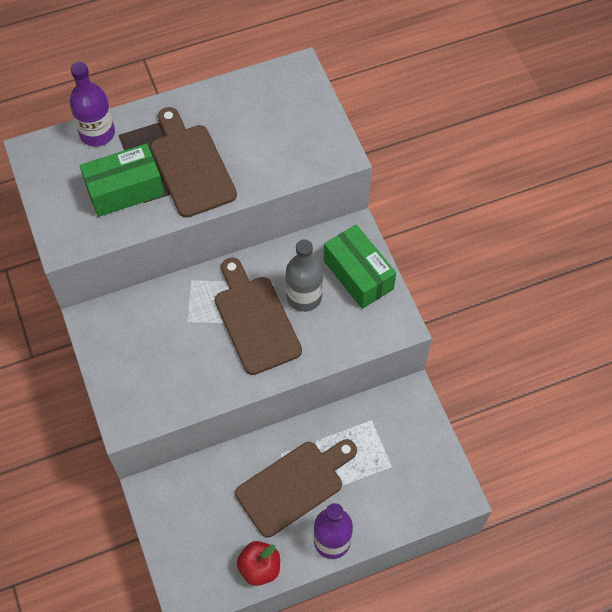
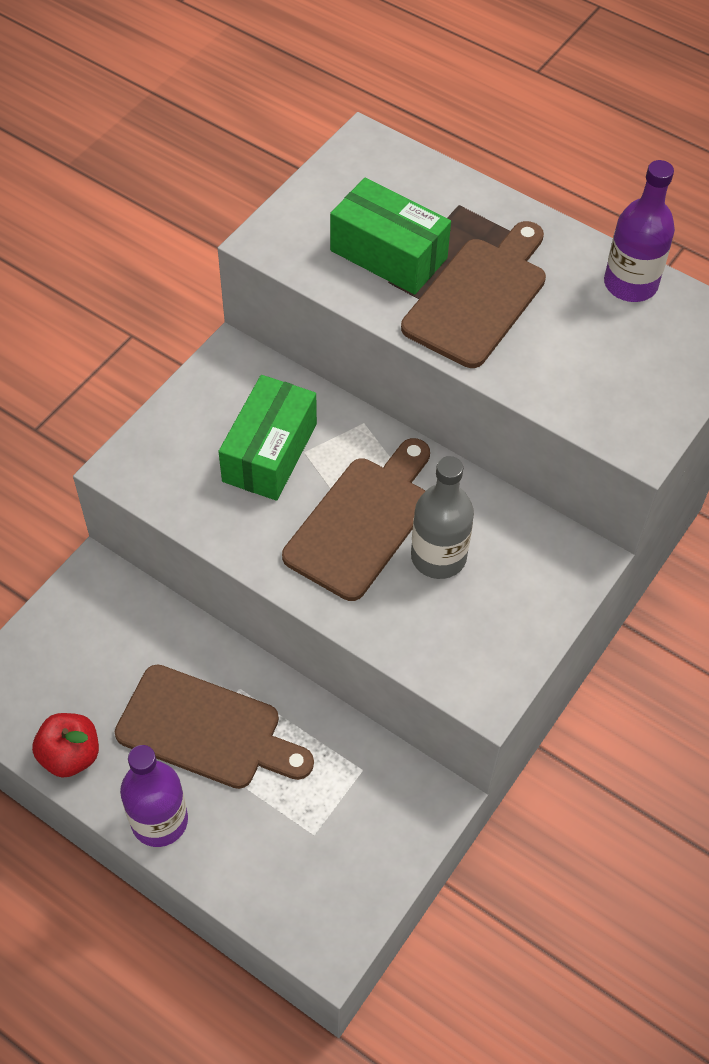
camera: 55 degrees right, 5 degrees down
purple bottle [69,62,115,147] -> purple bottle moved to [604,160,675,302]
green box [324,224,396,309] -> green box moved to [218,375,317,501]

